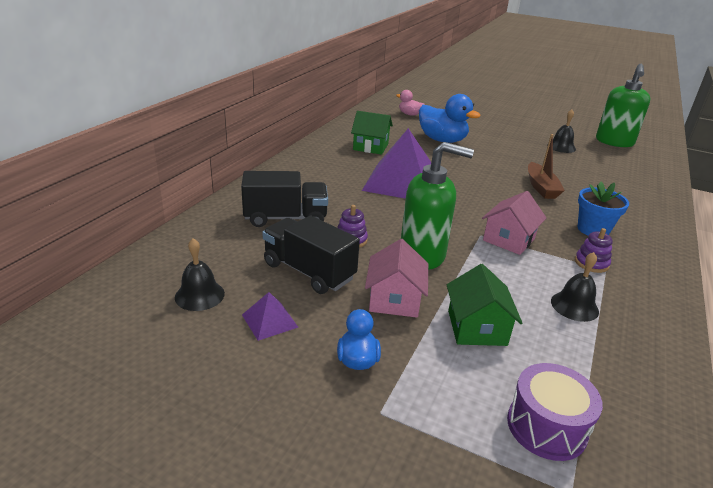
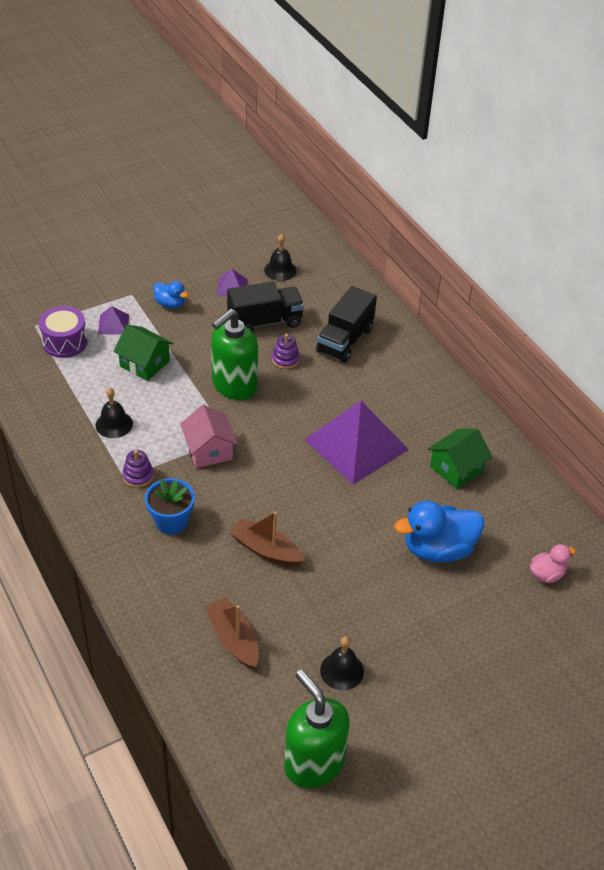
camera: 125 degrees right, 15 degrees up
pink house [365,239,428,318] -> none
none -> purple pyramid [98,306,129,335]
none -> brown boat [205,597,259,669]

